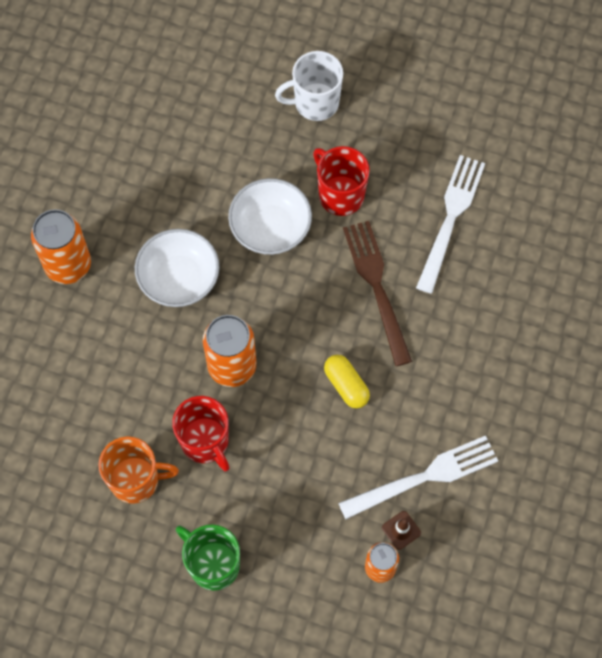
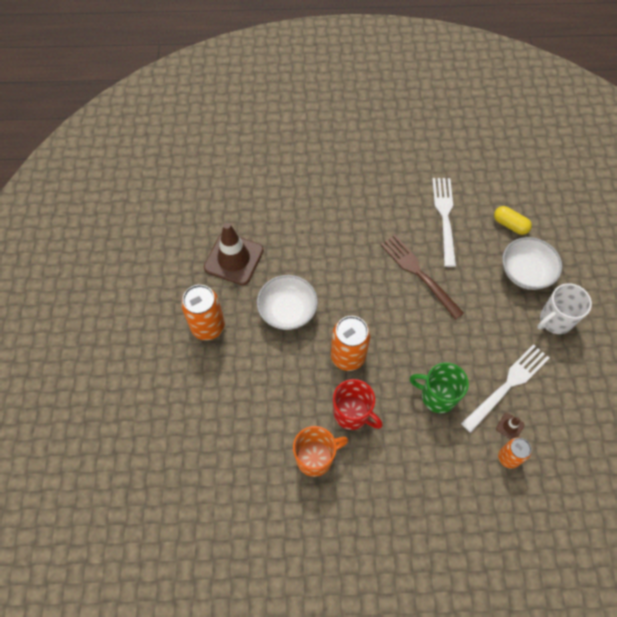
camera: 20 degrees left, 5 degrees down
green mug [176,524,240,591] -> green mug moved to [410,363,469,413]
white bowl [228,178,312,255] -> white bowl moved to [502,237,562,290]
white mug [275,51,343,121] -> white mug moved to [537,283,592,334]
red mug [313,146,370,216] -> none
yellow capsule [324,355,370,408] -> yellow capsule moved to [494,206,532,235]
none -> brown traffic cone [204,223,264,285]

